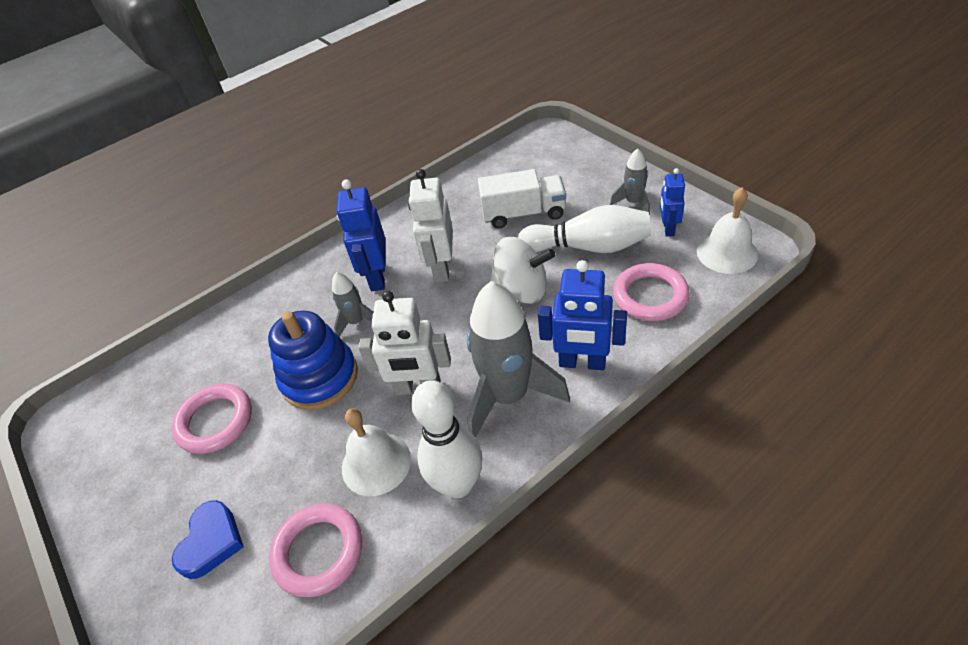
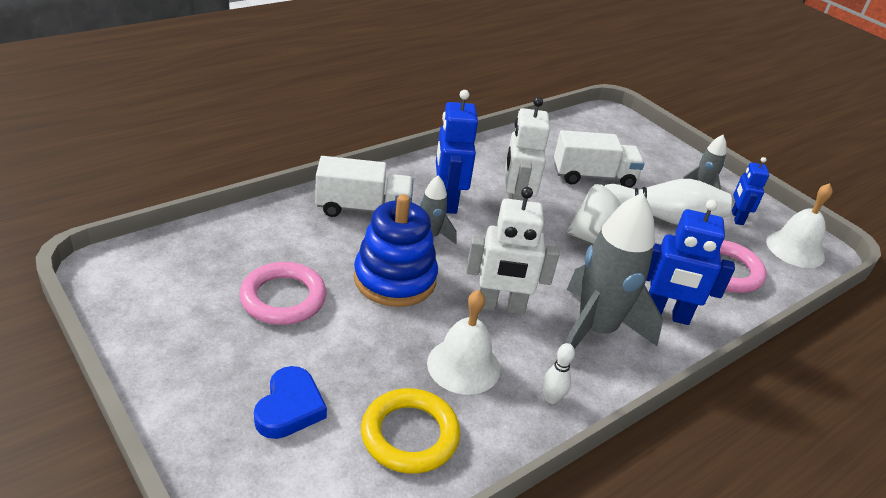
camera: 10 degrees left, 10 degrees down
pink ring [269,503,362,597] -> yellow ring [361,388,460,474]
white bowling pin [411,380,482,498] -> white bowling pin [543,343,575,404], size x0.44
none -> white truck [315,156,413,217]

